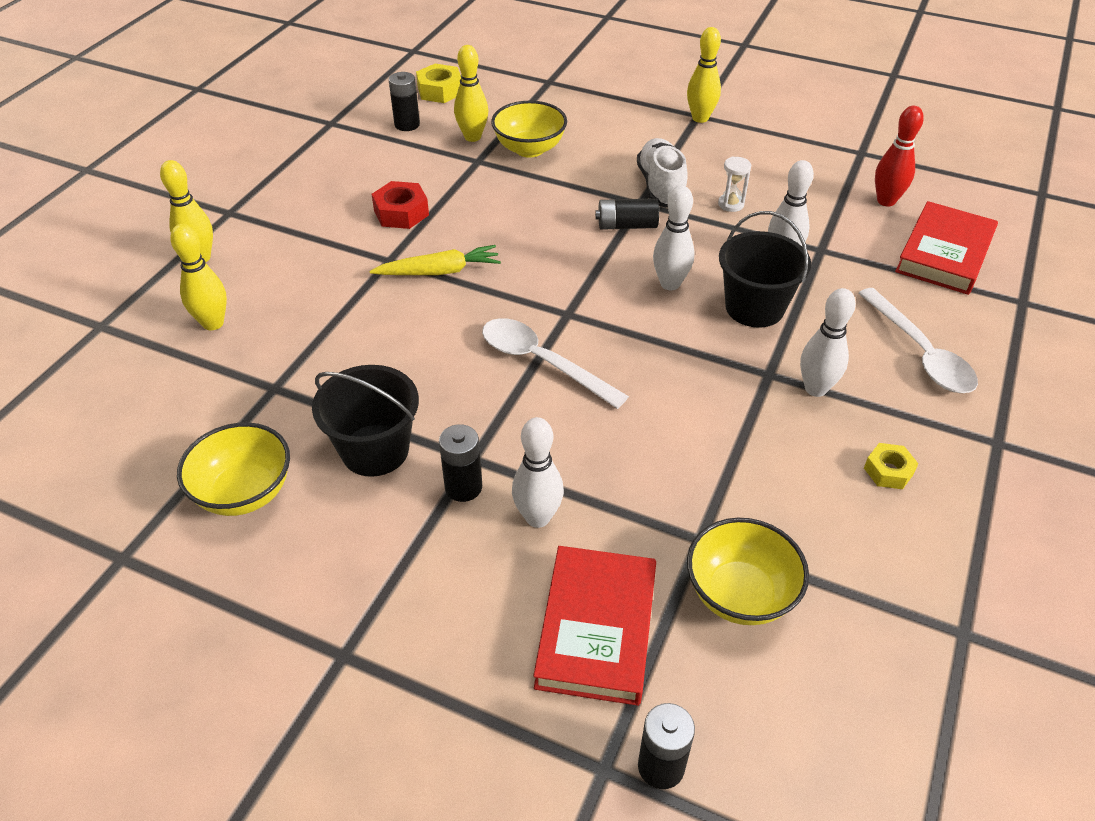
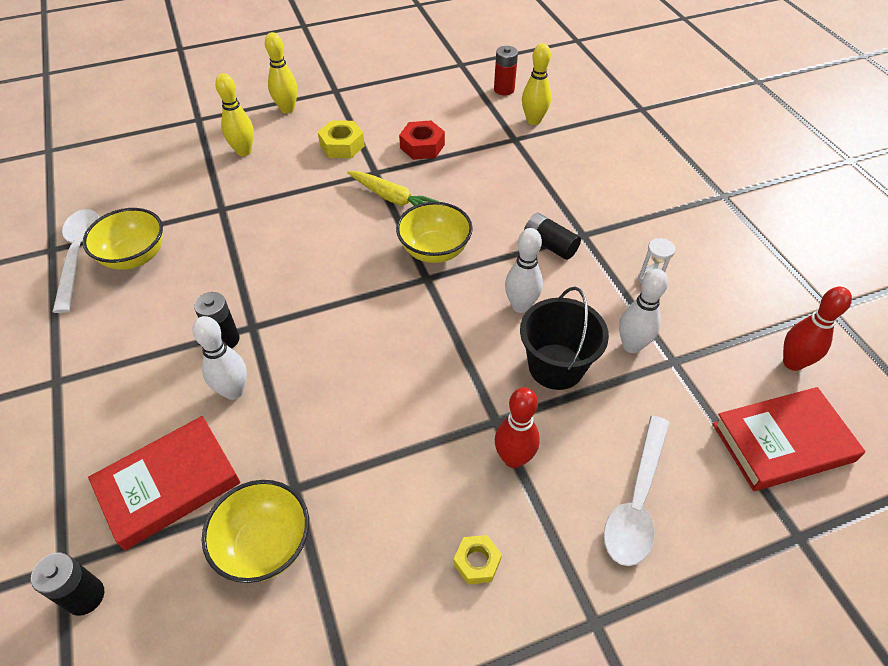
camera: 45 degrees right, 5 degrees up
black bucket [312,365,419,477] -> none
black battery [389,72,420,131] -> red battery [494,46,518,95]
yellow nut [416,64,461,103] -> yellow nut moved to [318,120,365,158]
white spoon [482,318,629,409] -> white spoon moved to [53,209,99,313]
yellow bowl [491,101,567,158] -> yellow bowl moved to [396,202,473,263]
white shoe [637,138,688,208] -> none
yellow bowling pin [687,27,721,123] -> none
white bowling pin [800,288,856,397] -> red bowling pin [495,387,540,468]

